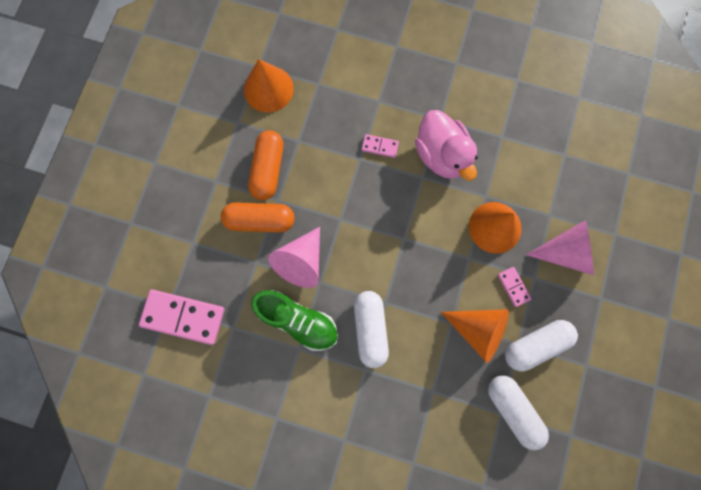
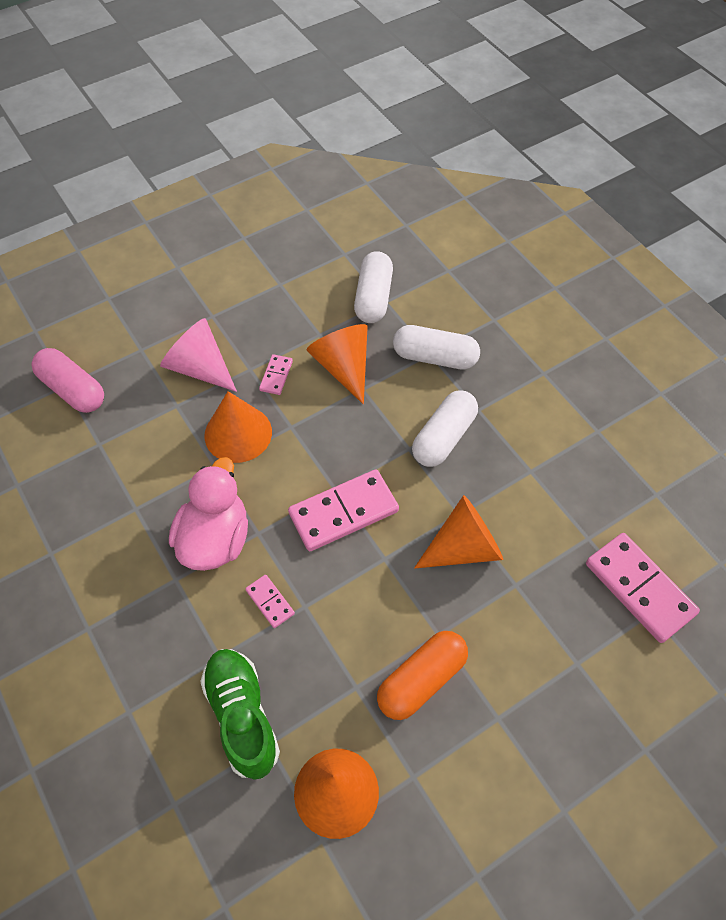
camera: 140 degrees left, 20 degrees down
orange capsule [221,202,295,232] -> none
green shoe [251,290,338,351] -> green shoe moved to [200,649,280,780]
pink cone [268,227,320,288] -> orange cone [414,495,503,569]
white capsule [505,320,578,371] -> white capsule moved to [393,325,480,370]
none -> pink capsule [32,348,104,413]
none -> pink domino [288,469,399,551]

